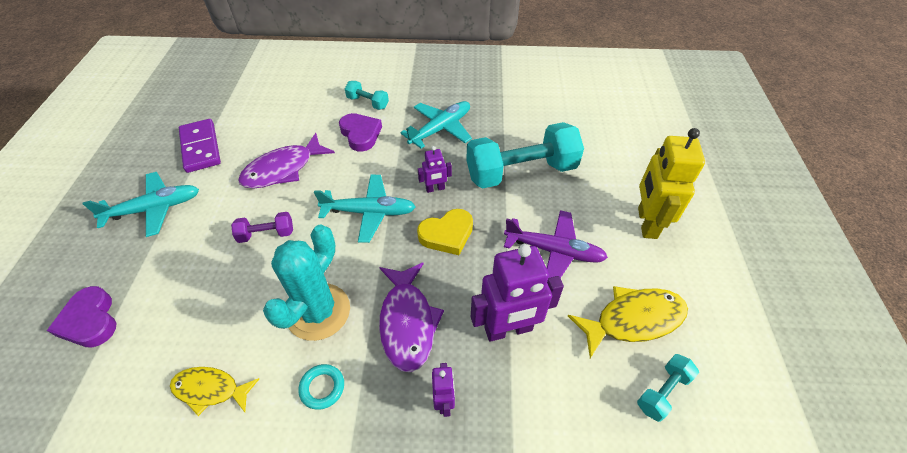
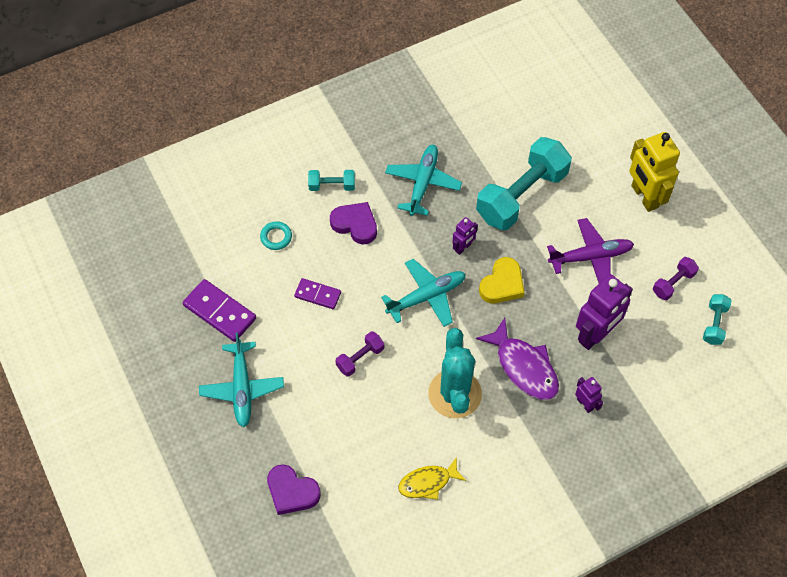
camera: 30 degrees left, 10 degrees up
turquoise plane [83,172,199,237] -> turquoise plane turned 135 degrees clockwise [199,333,284,427]
purple fish [238,133,335,189] -> purple domino [294,278,341,309]
turquoise ring [299,364,344,410] -> turquoise ring moved to [260,221,292,250]
yellow fish [568,286,688,358] -> purple dumbbell [653,257,699,300]

